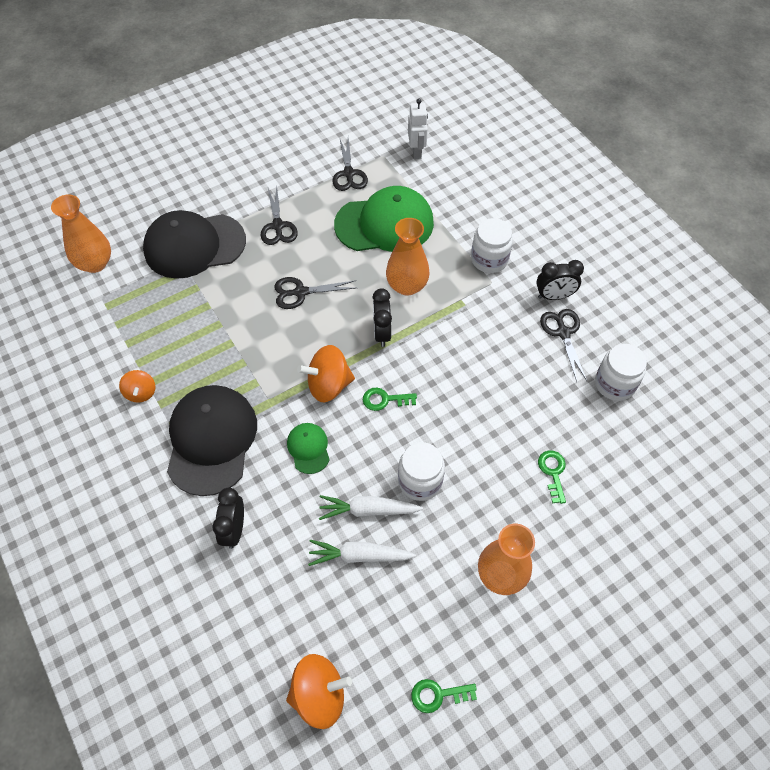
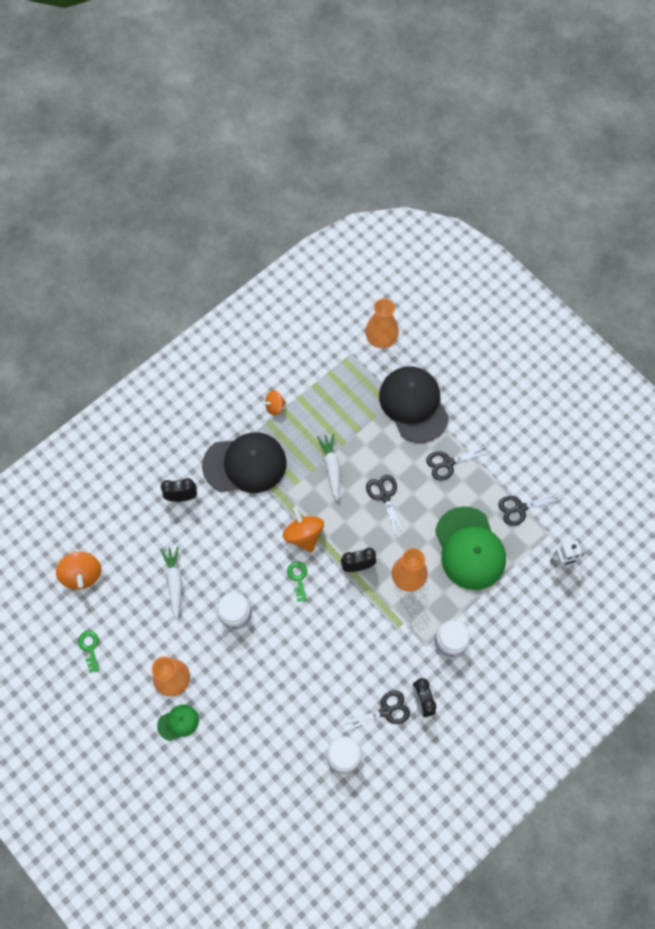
camera: 80 degrees right, 10 degrees up
green cap [287,423,330,474] -> green cap moved to [157,705,199,741]
white carrot [319,495,423,520] -> white carrot moved to [317,433,340,501]
green key [538,451,566,504] -> none

